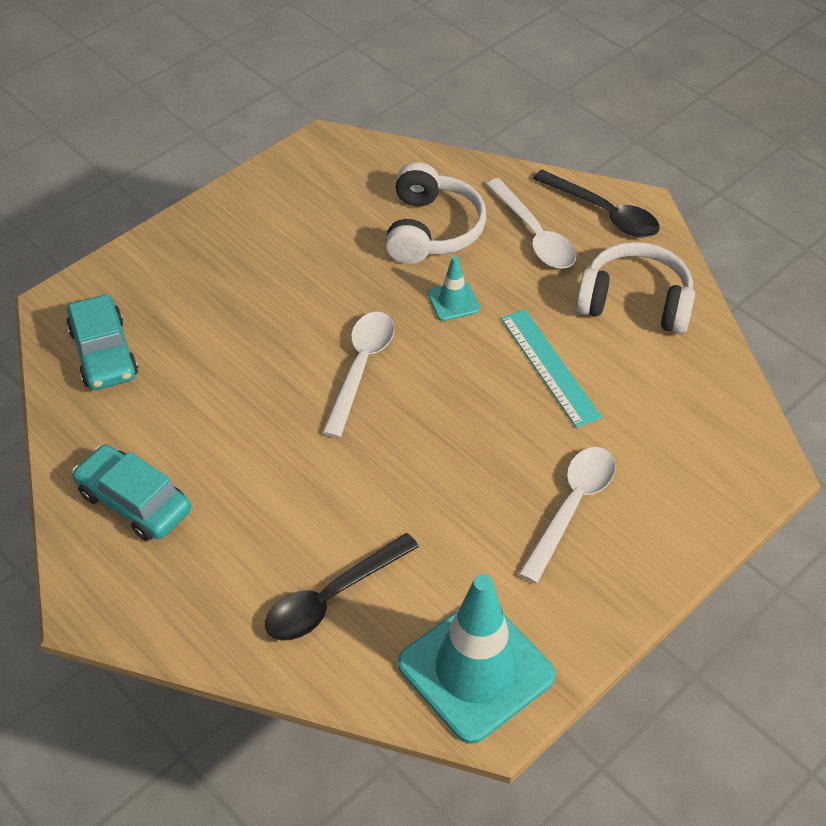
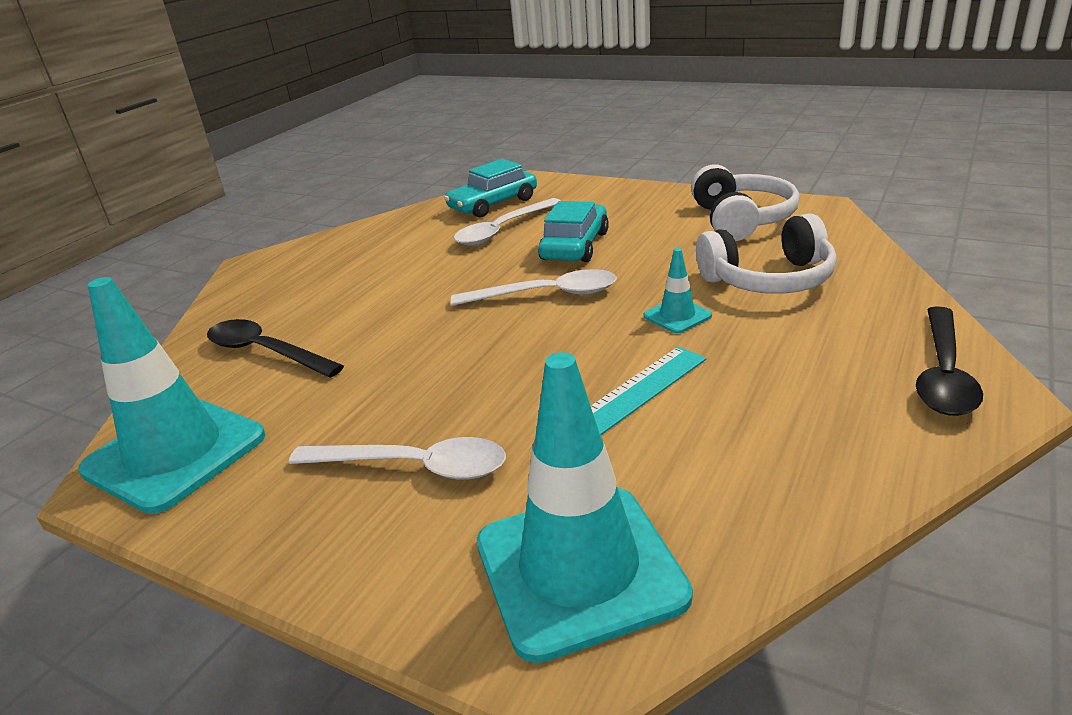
camera: 75 degrees right, 20 degrees down
turquoise car [72,444,191,541] -> turquoise car moved to [538,201,609,262]
white spoon [486,178,576,269] -> white spoon moved to [454,198,561,246]
white headphones [576,242,695,334] -> white headphones moved to [691,164,800,241]
none -> turquoise traffic cone [477,352,693,663]

